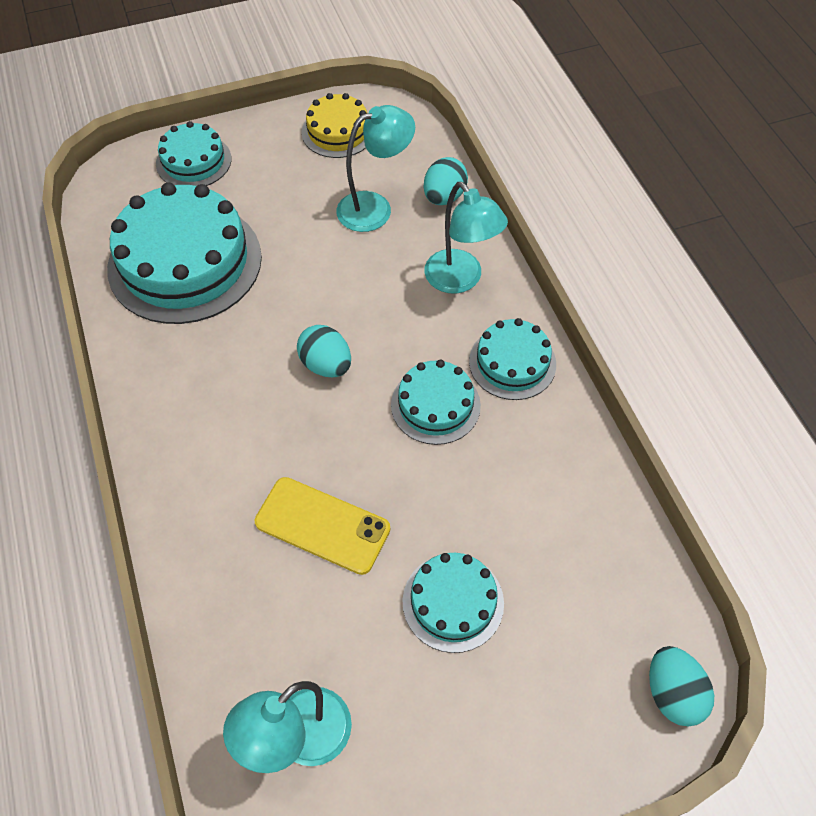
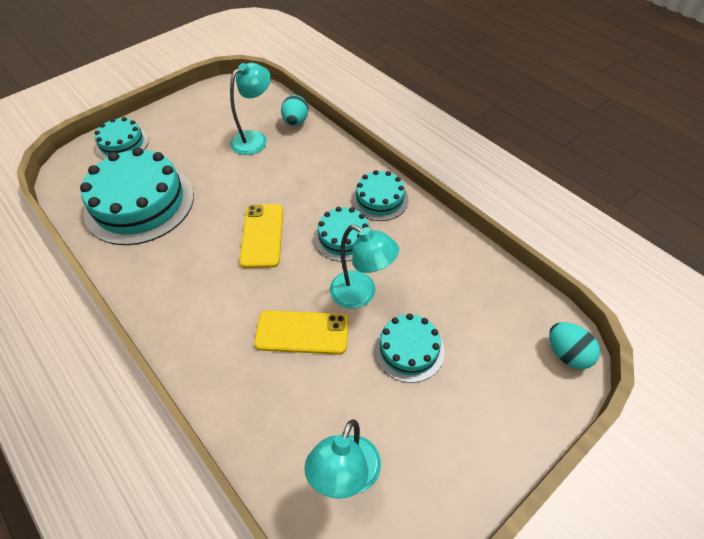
camera: 20 degrees left, 5 degrees down
turquoise egg [297,325,351,377] -> yellow phone [239,204,283,268]
yellow cake [301,93,367,158] -> none
turquoise lamp [424,182,508,294] -> turquoise lamp moved to [330,225,399,309]

